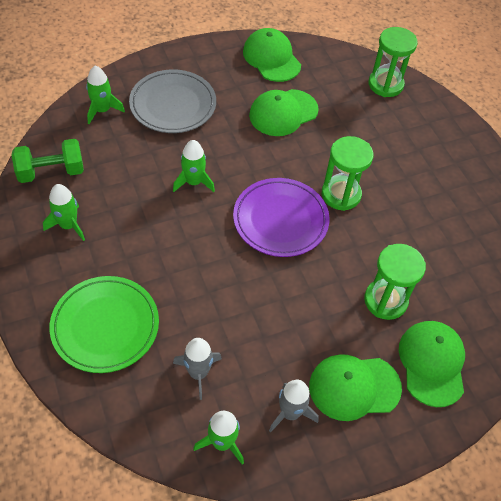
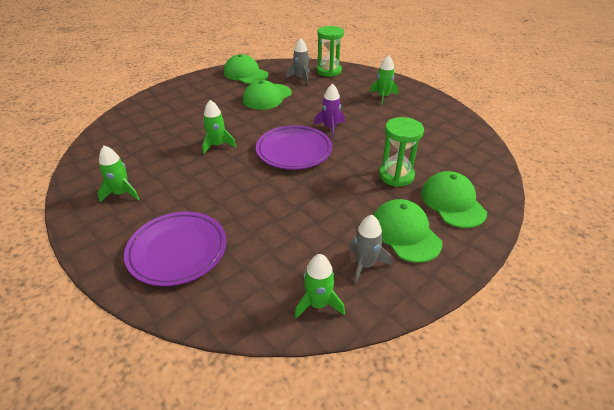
camera: 15 degrees left, 15 degrees down
green dumbbell [12,139,84,183] -> none
green plate [49,276,159,373] -> purple plate [124,212,227,286]
green rocket [86,66,125,124] -> green rocket moved to [370,55,398,105]
grey plate [129,69,216,133] -> none
grey rocket [173,338,222,400] -> grey rocket moved to [286,38,310,84]
green cap [309,354,402,421] -> green cap turned 90 degrees clockwise [373,199,442,263]
green hourglass [322,136,374,211] -> purple rocket [314,84,345,138]

